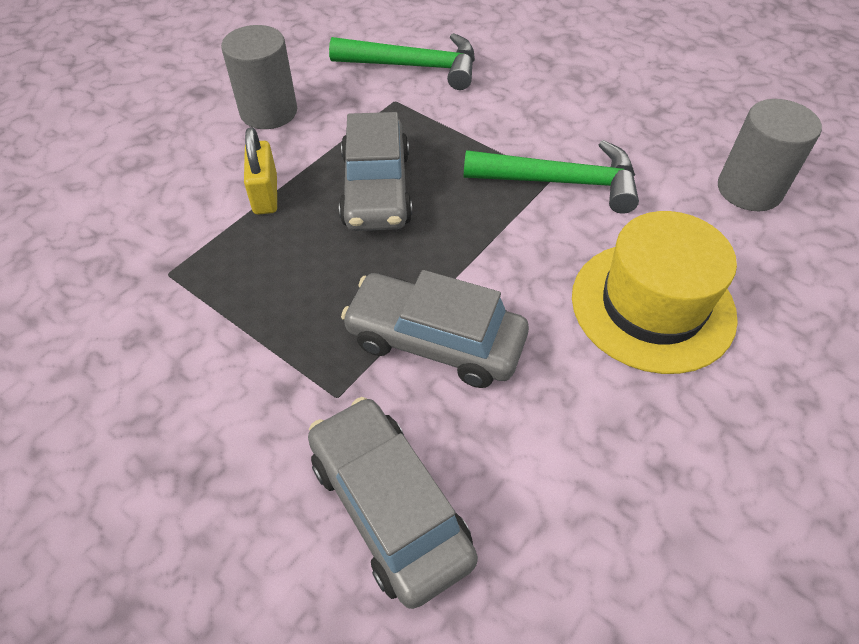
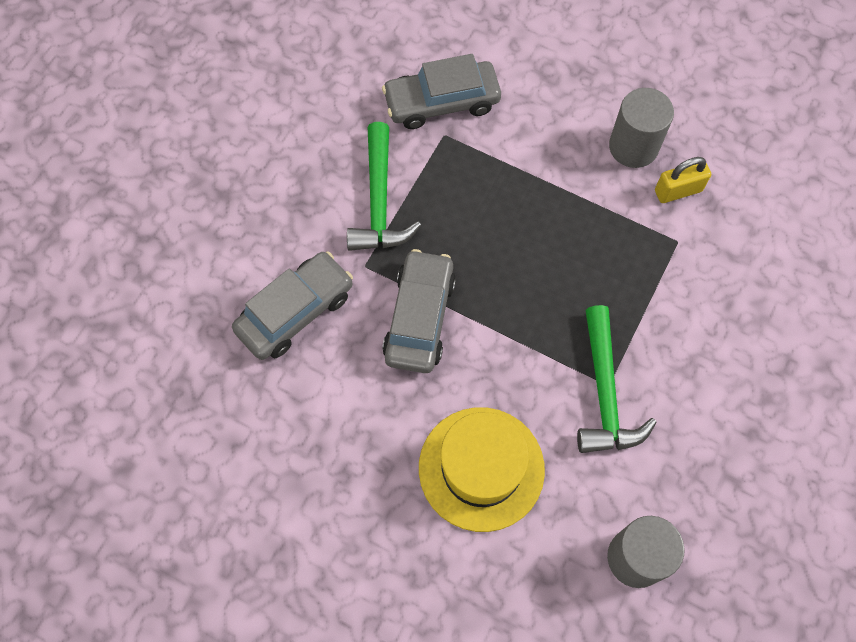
camera: 80 degrees right, 15 degrees up
yellow padlock [244,127,277,215] -> yellow padlock moved to [655,157,711,203]
green hammer [329,33,475,90] -> green hammer moved to [347,122,421,251]
grey car [339,112,412,231] -> grey car moved to [382,54,501,129]

